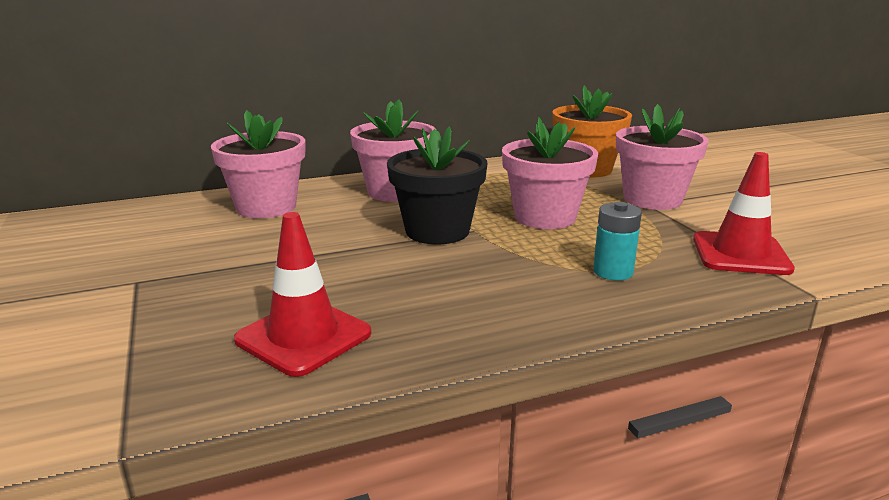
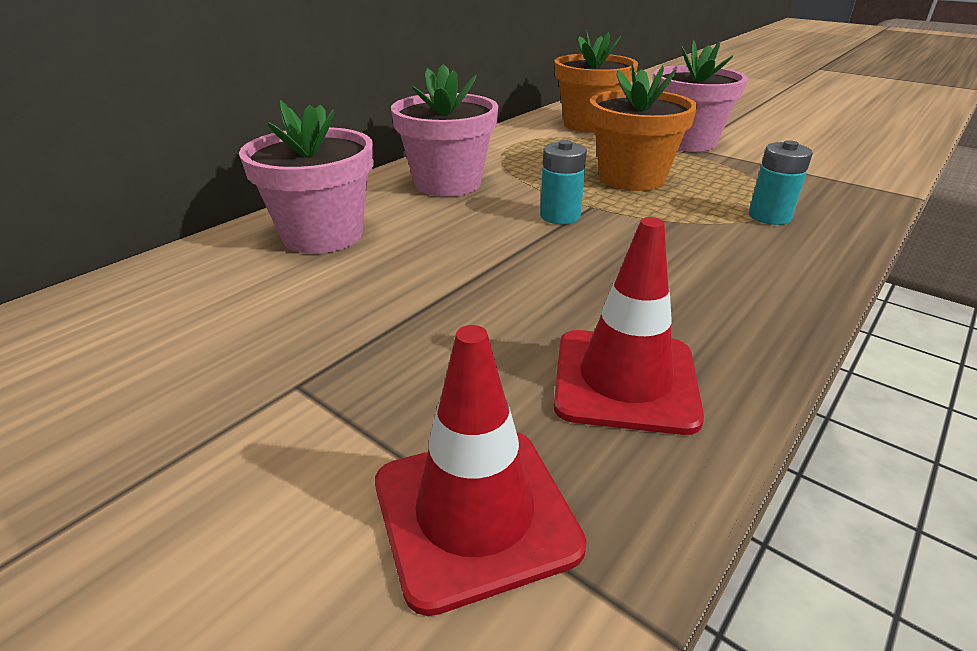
camera: 30 degrees left, 10 degrees up
black flower pot [387,126,487,244] -> turquoise battery [540,140,587,224]
pink flower pot [502,117,598,229] -> orange flower pot [590,64,698,191]
red traffic cone [693,152,795,275] -> red traffic cone moved to [375,325,587,616]

